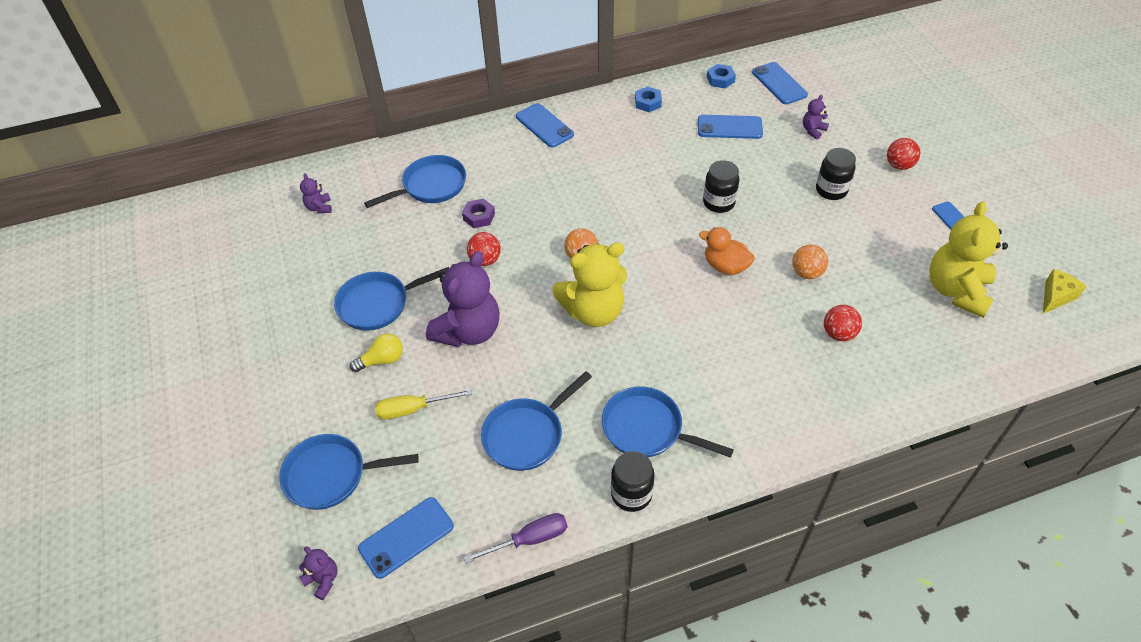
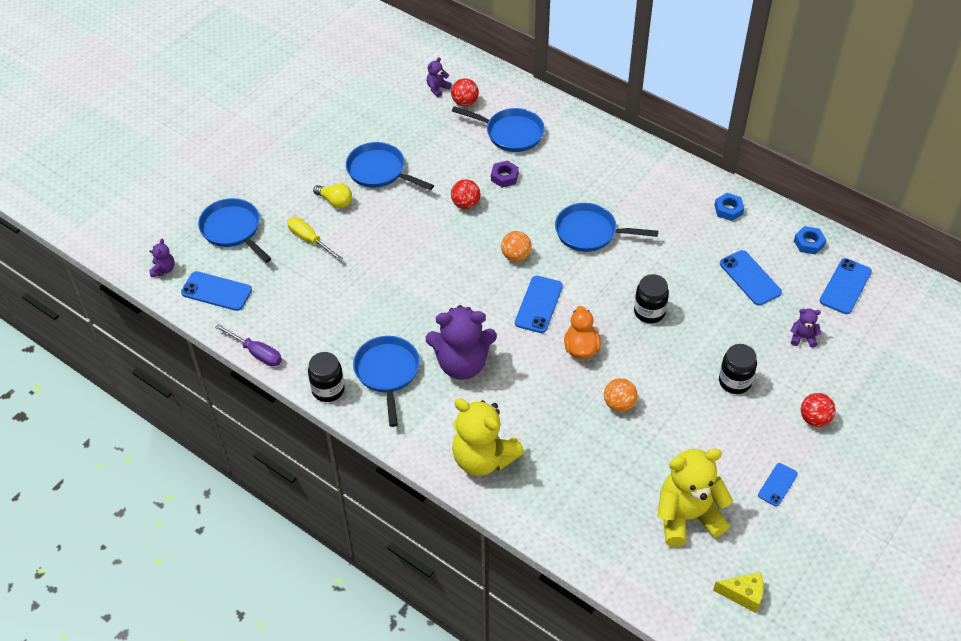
camera: 55 degrees right, 0 degrees up
purple teddy bear [426,251,500,347] -> purple teddy bear moved to [426,305,497,380]
blue pan [481,371,592,471] -> blue pan moved to [555,203,658,252]
blue phone [516,103,574,147] -> blue phone moved to [515,276,563,333]
yellow teddy bear [552,242,627,327] -> yellow teddy bear moved to [452,398,524,476]
red ball [824,305,862,341] -> red ball moved to [451,78,479,106]

